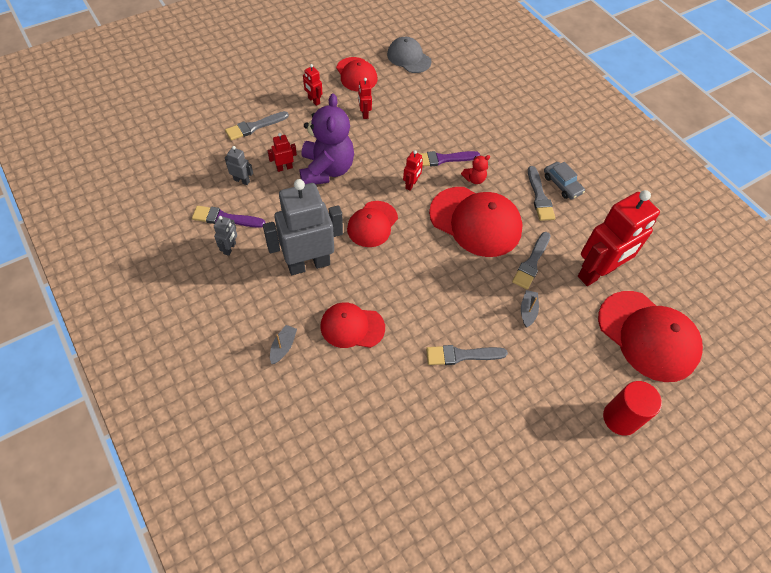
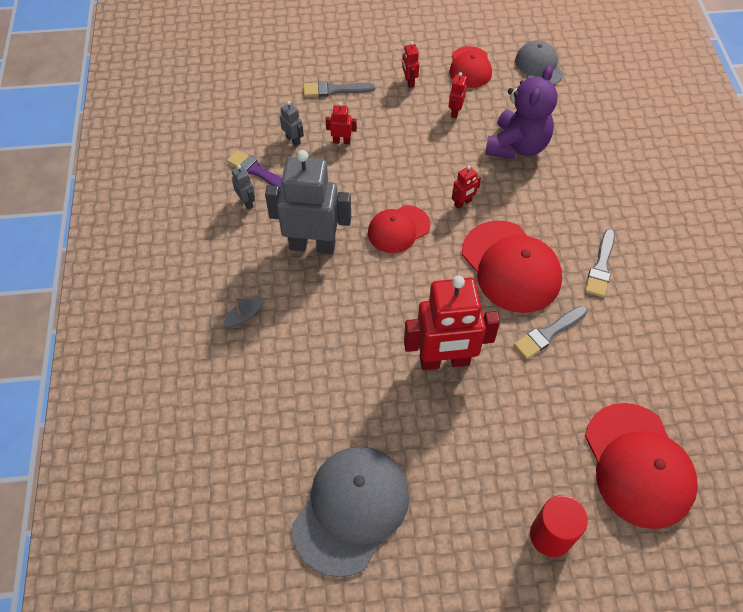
camera: 30 degrees right, 0 degrees up
grey robot [214,216,237,256] -> grey robot turned 75 degrees counterclockwise [232,165,255,209]
purple teddy bear [299,93,354,185] -> purple teddy bear moved to [485,66,558,159]
red cap [320,302,385,348] -> none
purple brush [421,151,480,167] -> none
grey brush [426,345,508,365] -> none
red teddy bear [461,155,490,184] -> none
grey boat [521,290,539,327] -> none
grey car [544,162,585,200] -> none
red robot [578,190,660,286] -> red robot moved to [404,276,500,370]
none -> grey cap [292,447,409,577]

